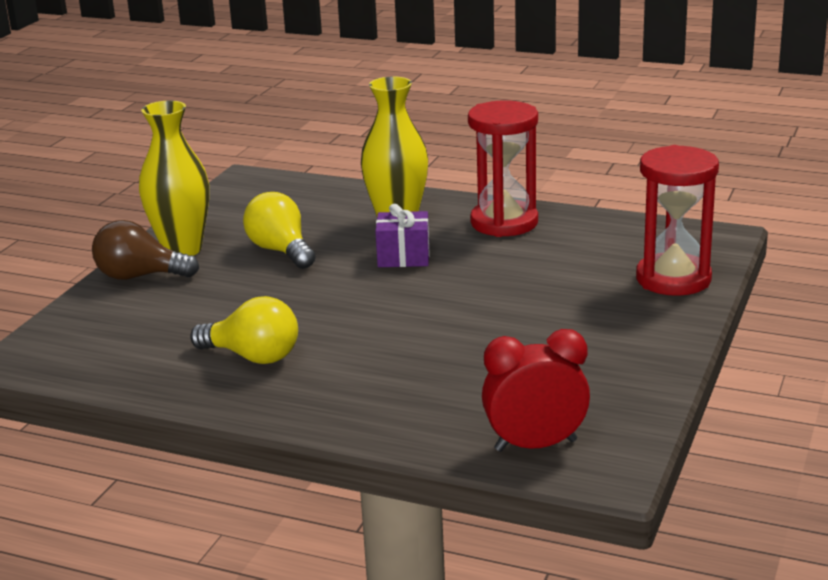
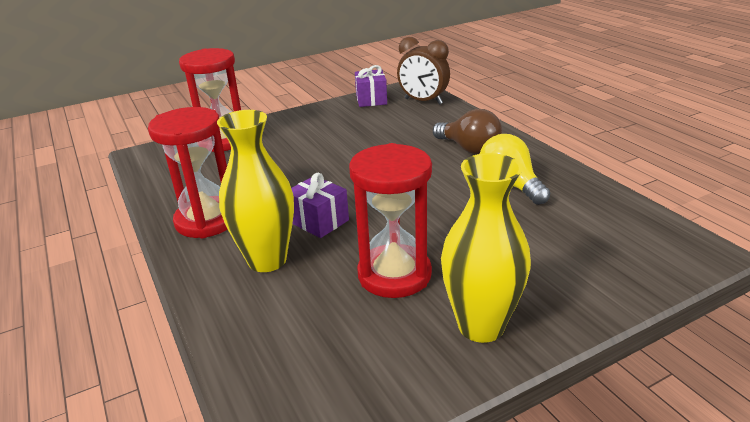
camera: 140 degrees left, 5 degrees up
brown light bulb [92,220,199,280] -> brown light bulb moved to [433,109,502,155]
yellow light bulb [243,192,316,269] -> red hourglass [349,143,432,298]
red clock [482,329,590,452] -> brown clock [397,37,450,105]
none -> purple gift [355,65,387,107]

